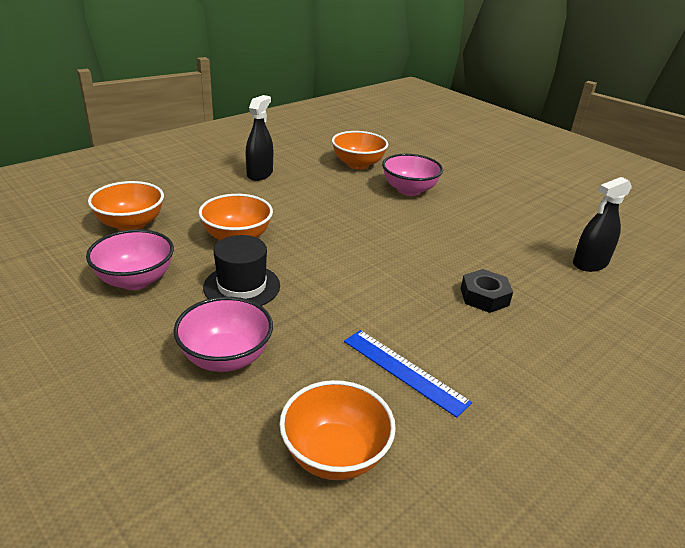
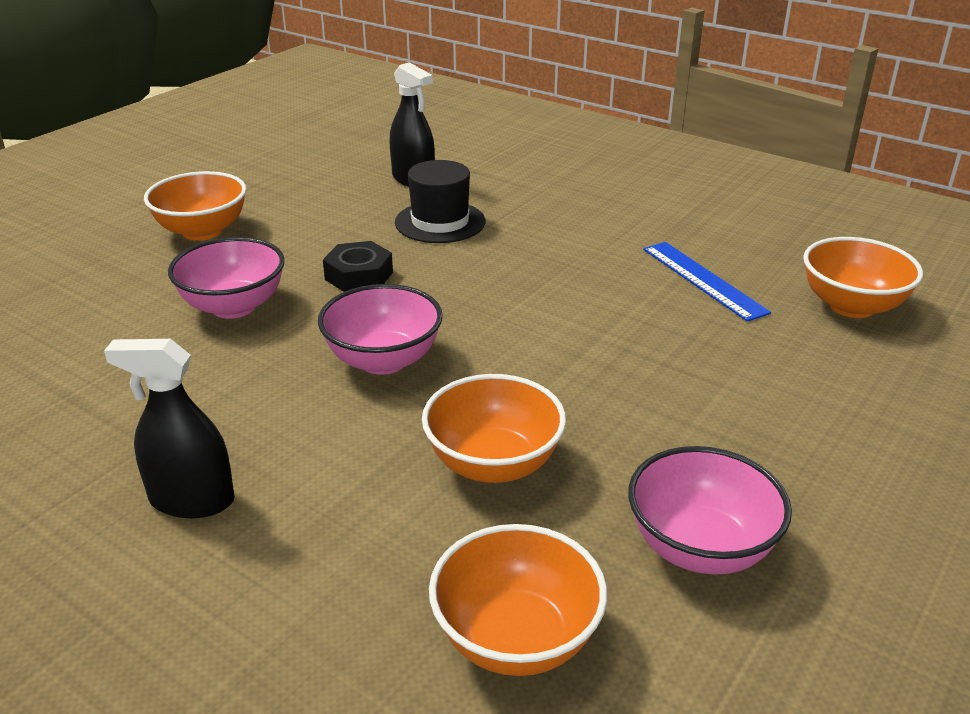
camera: 100 degrees left, 0 degrees up
pink bowl [173,297,273,372] -> pink bowl moved to [318,284,443,375]
black hat [203,235,280,306] -> black hat moved to [395,160,485,243]
orange bowl [332,131,388,169] -> orange bowl moved to [144,171,247,241]
blue ruler [344,330,472,418] -> blue ruler turned 60 degrees counterclockwise [643,242,771,322]
black nut [461,269,513,313] -> black nut moved to [323,241,393,292]

